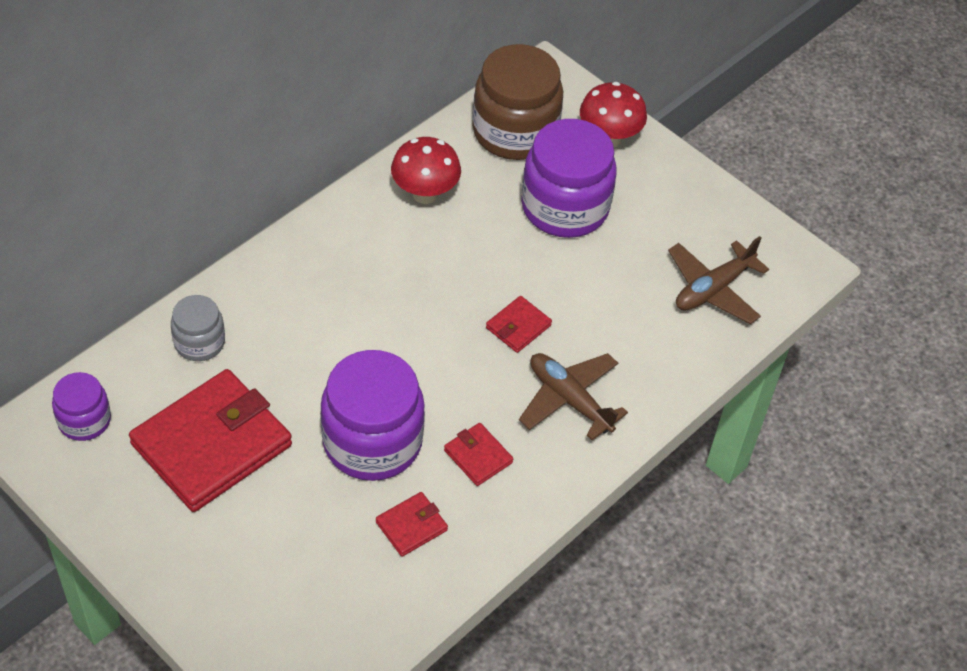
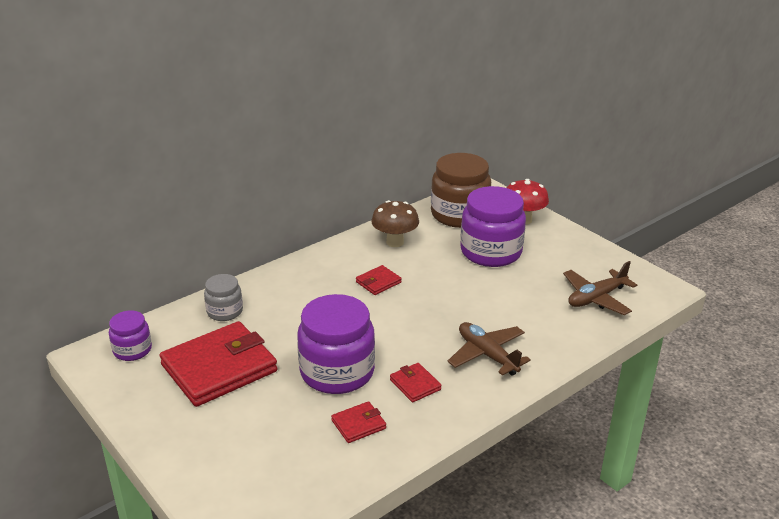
camera: 10 degrees right, 20 degrees down
red mushroom [391,137,461,204] -> brown mushroom [371,200,419,247]
red wallet [486,296,552,353] -> red wallet moved to [356,265,402,295]

